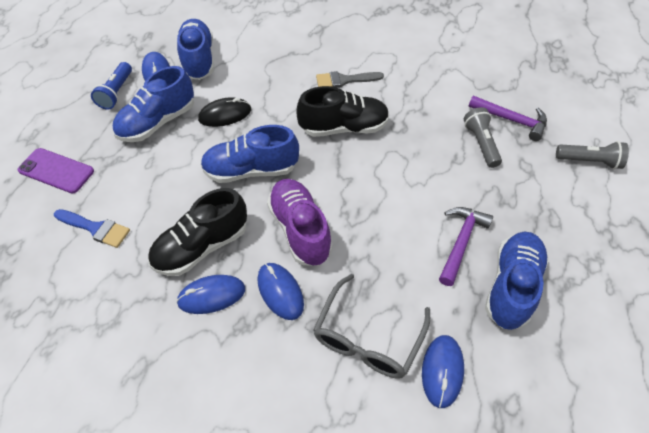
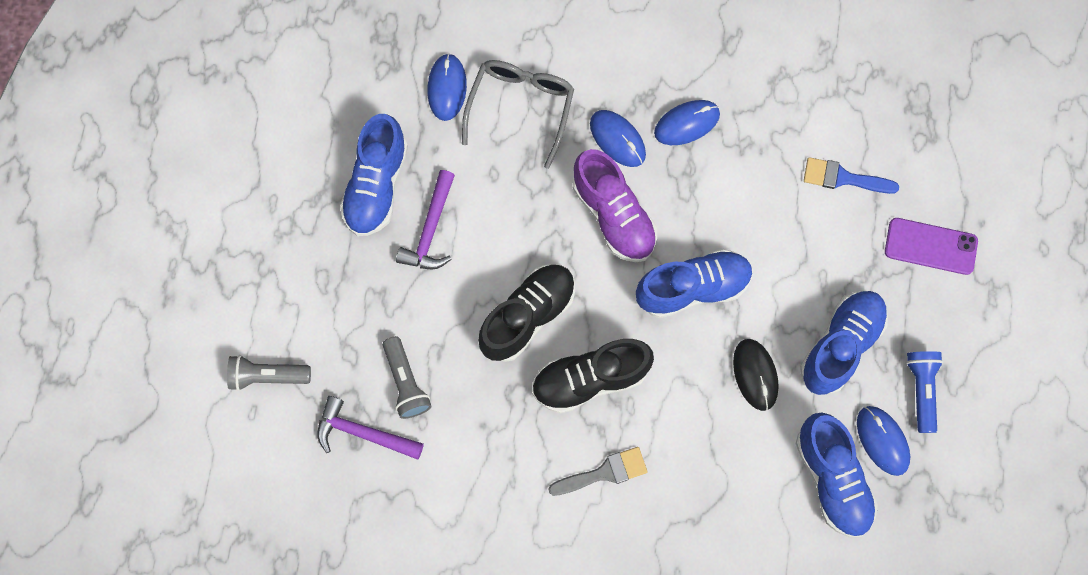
camera: 170 degrees right, 20 degrees up
black shoe [148,188,247,276] -> black shoe moved to [478,264,575,362]
black mouse [198,97,251,127] -> black mouse turned 75 degrees counterclockwise [733,339,779,411]

